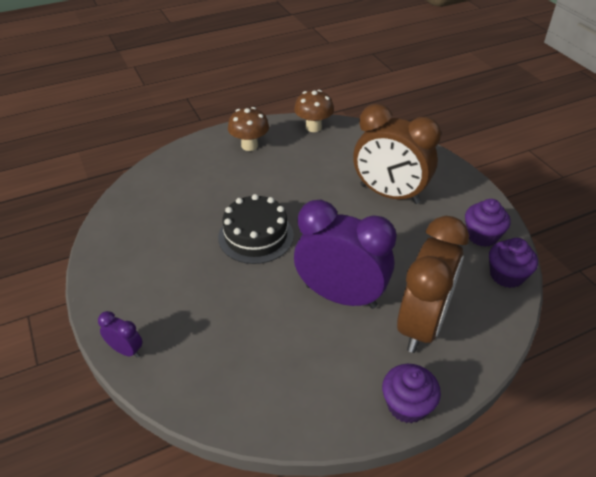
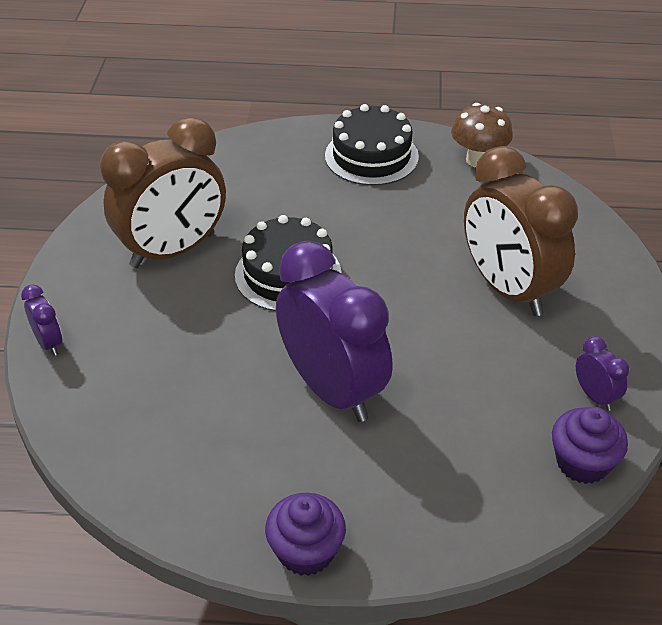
camera: 30 degrees right, 0 degrees up
brown mushroom [228,107,269,151] -> black cake [325,104,419,185]
brown clock [397,216,469,353] -> brown clock moved to [100,117,226,268]
purple cupcake [465,199,511,247] -> purple clock [576,336,629,411]

